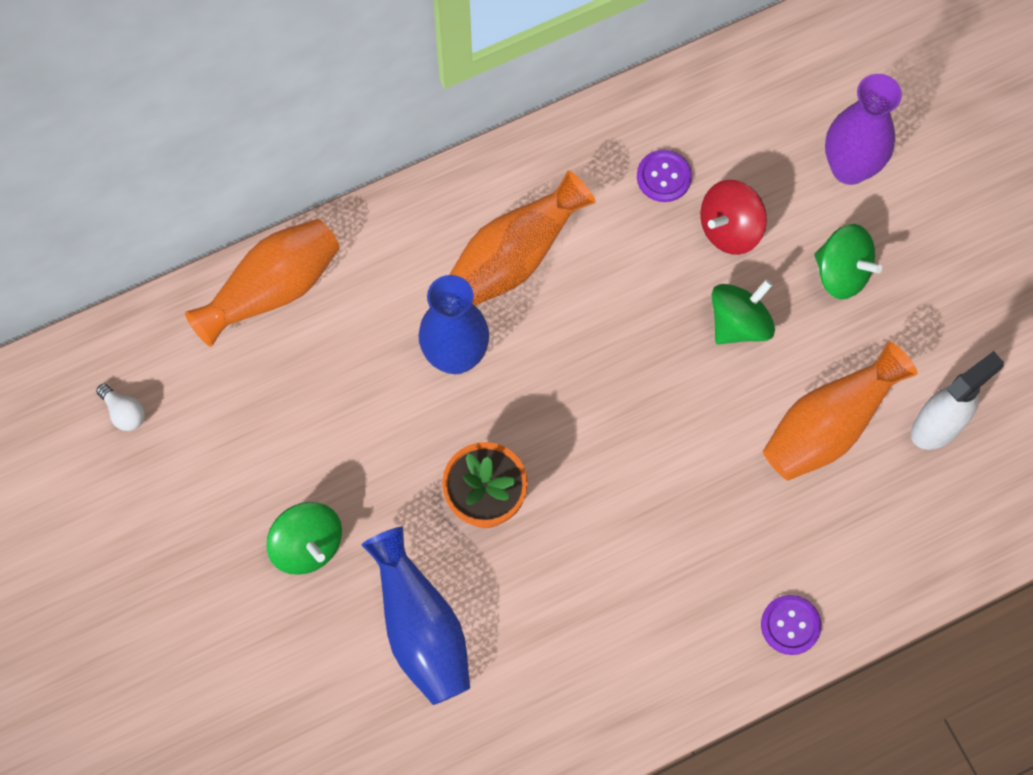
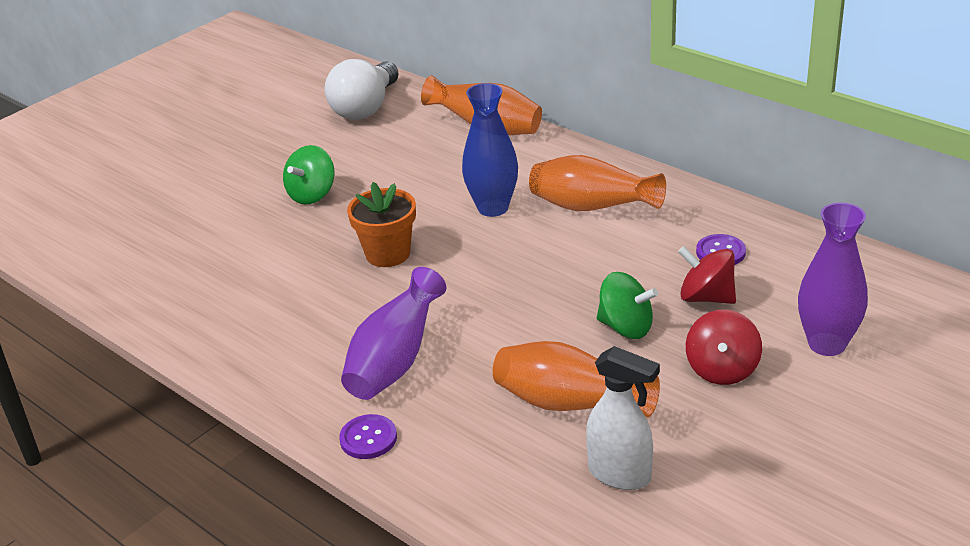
camera: 70 degrees right, 35 degrees down
white light bulb [96,384,145,431] -> white light bulb [325,59,399,120], size x2.49
blue vase [362,527,470,705] -> none
green spinning top [814,224,882,299] -> red spinning top [686,310,762,385]
none -> purple vase [341,267,447,400]

